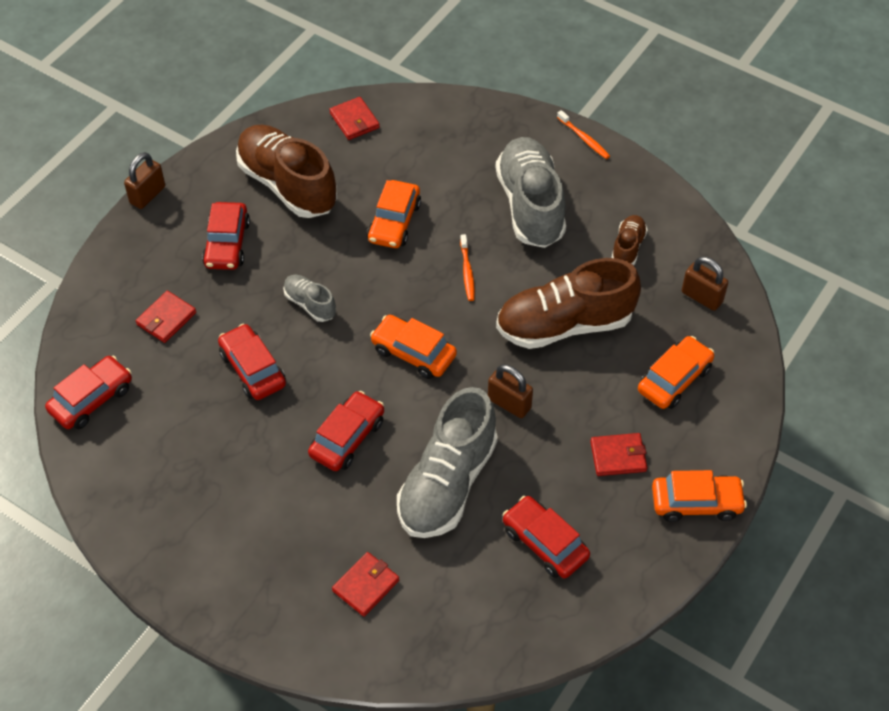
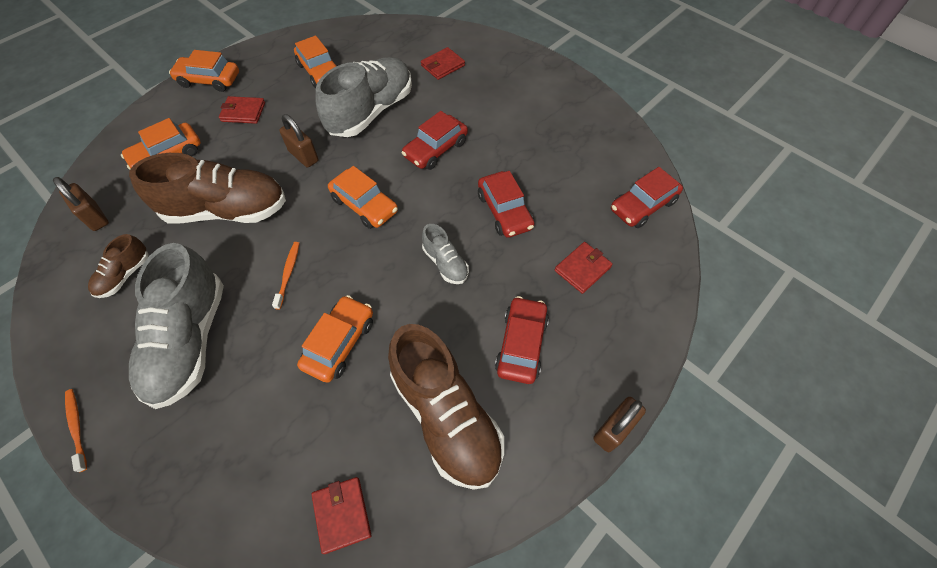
camera: 170 degrees left, 5 degrees up
red car [503,496,590,578] -> orange car [294,35,338,88]

